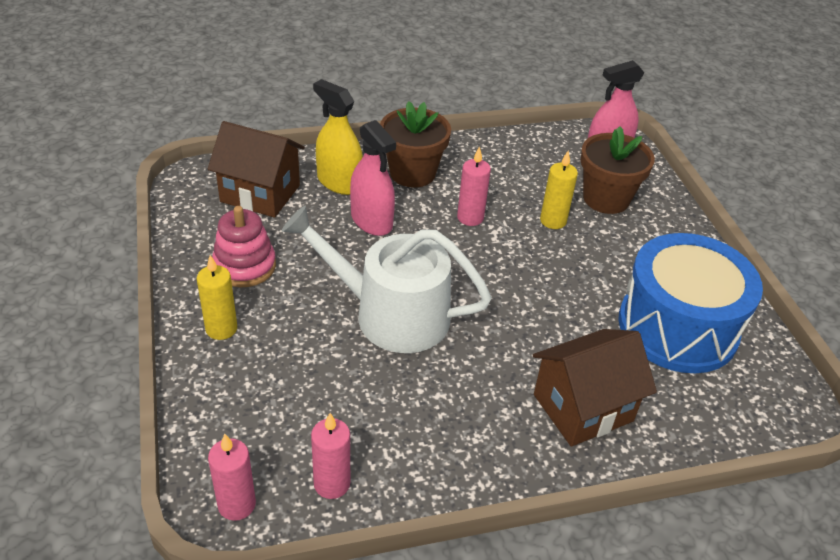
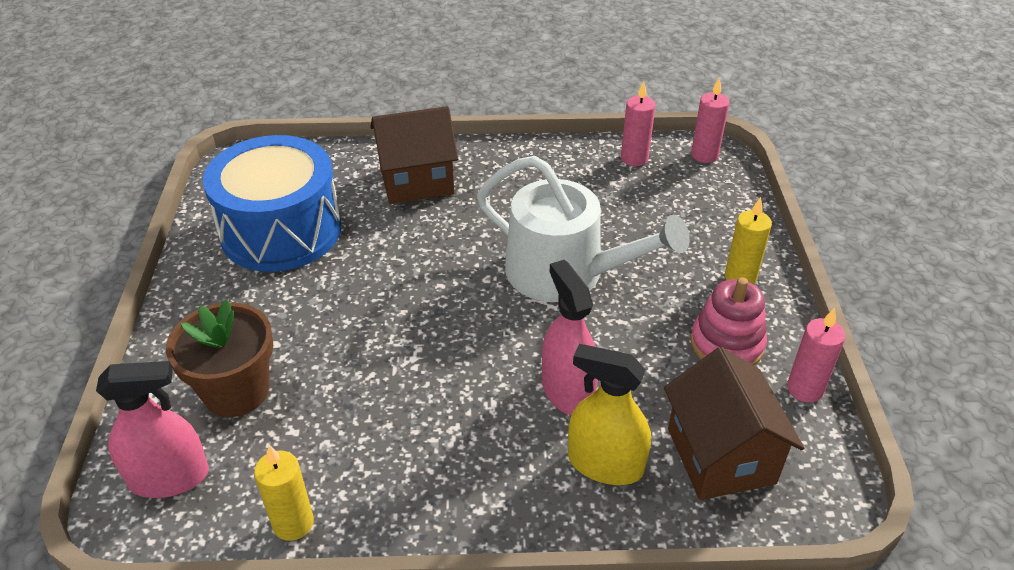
camera: 165 degrees left, 0 degrees up
brown house [208,121,305,218] -> brown house turned 45 degrees clockwise [664,347,804,500]
yellow spray bottle [313,79,363,195] -> yellow spray bottle turned 150 degrees clockwise [568,344,651,485]
brown flower pot [380,101,451,188] -> none
pink candle [457,146,491,226] -> pink candle moved to [787,308,845,403]
yellow candle [540,151,578,229] -> yellow candle moved to [254,445,314,541]

